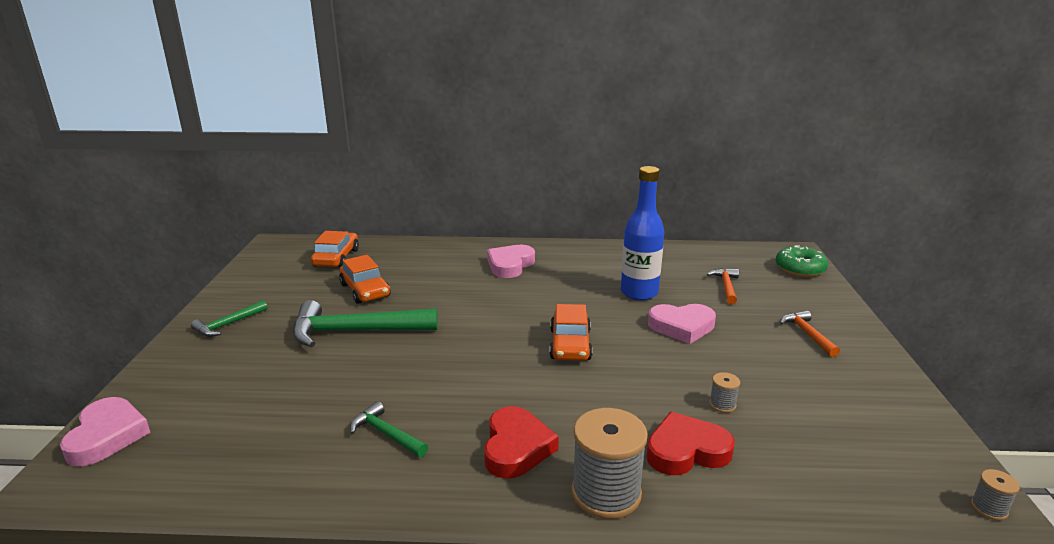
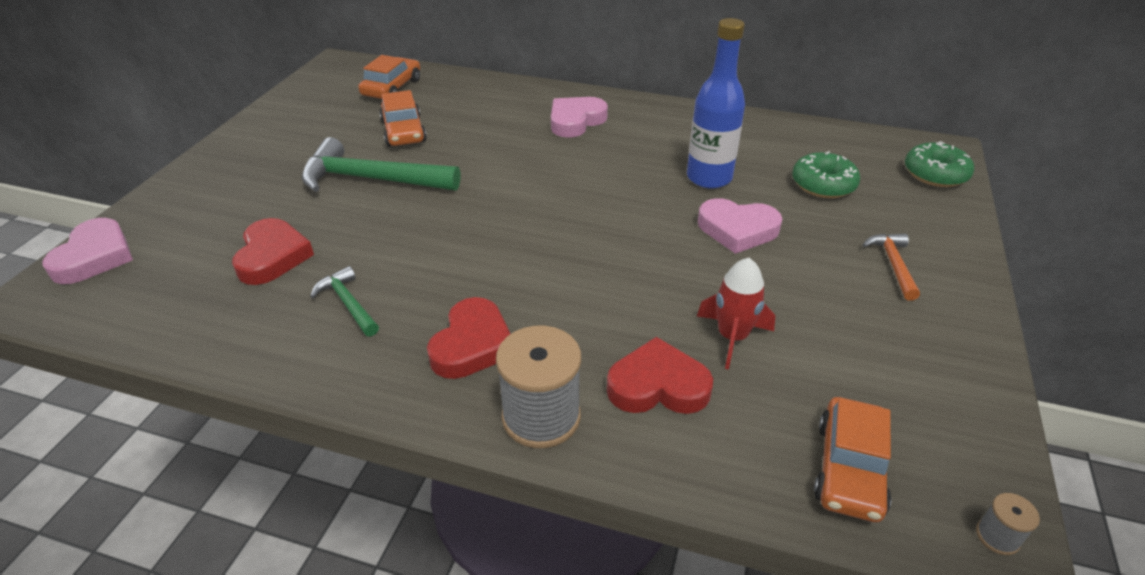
camera: 15 degrees right, 15 degrees up
green hammer [191,300,268,337] -> none
orange car [549,304,593,361] -> orange car moved to [814,397,891,522]
orange hammer [707,268,739,304] -> green donut [792,151,860,198]
grey spool [709,372,740,413] -> red rocket [697,258,775,370]
none -> red heart [232,218,314,285]

